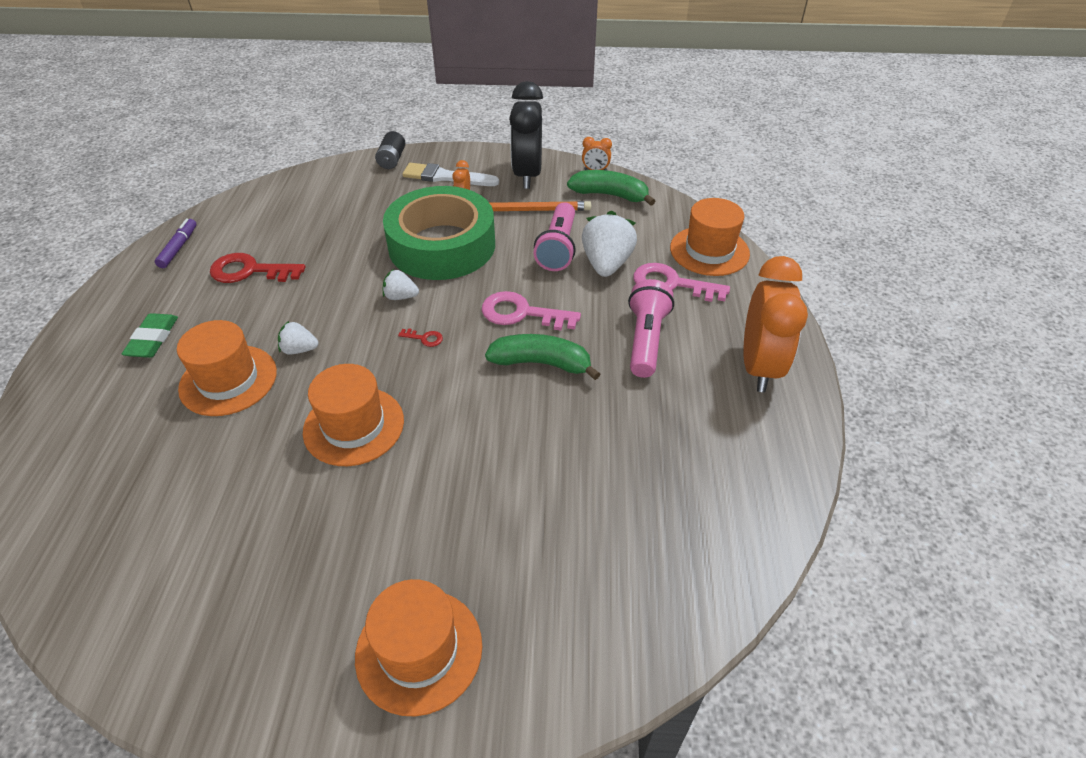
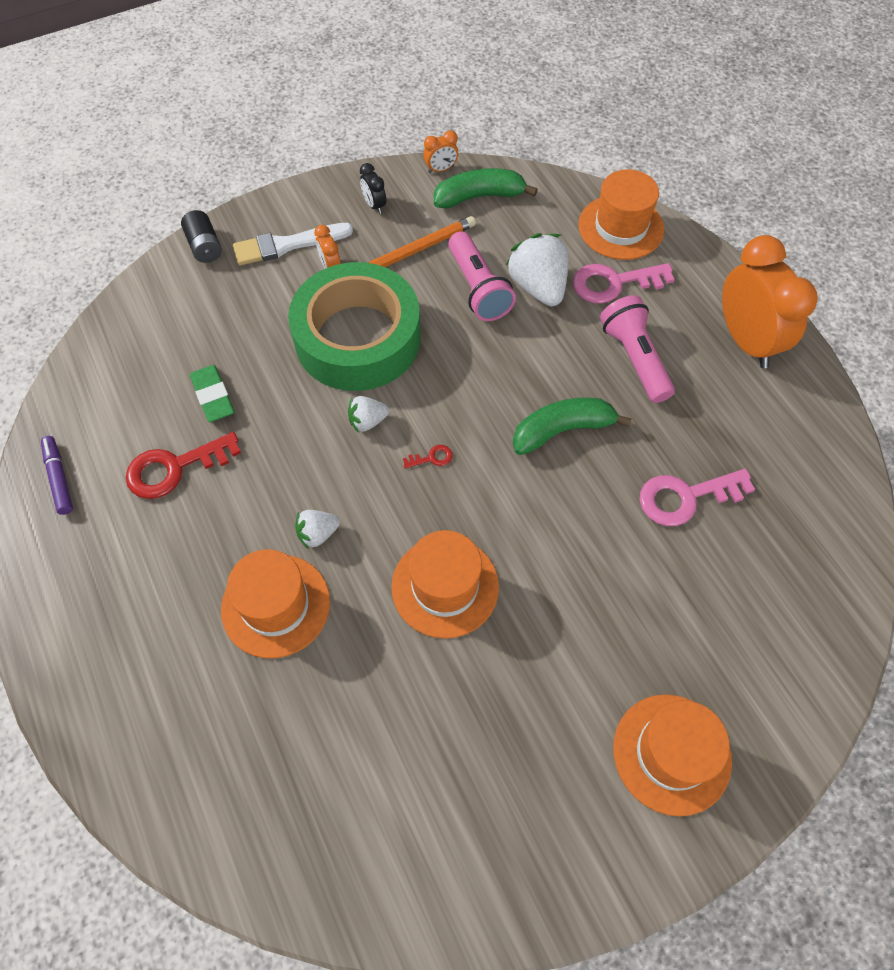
camera: 30 degrees left, 15 degrees up
green eraser [122,313,178,358] -> green eraser moved to [190,365,234,422]
pink key [482,291,581,331] -> pink key moved to [640,469,755,526]
black clock [509,81,543,189] -> black clock [360,163,386,214], size x0.42

